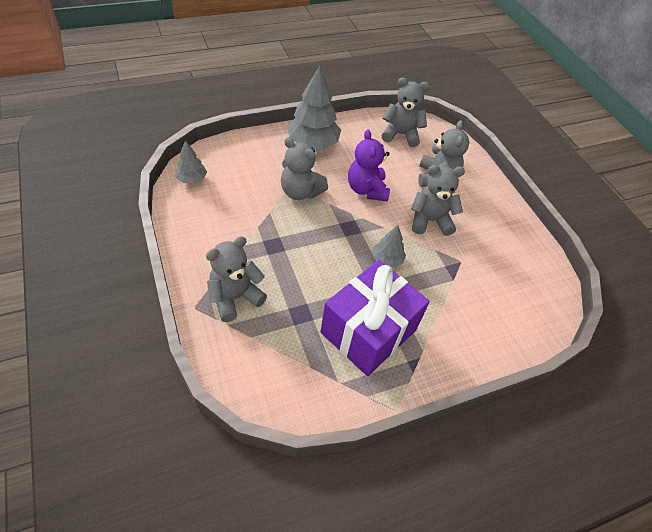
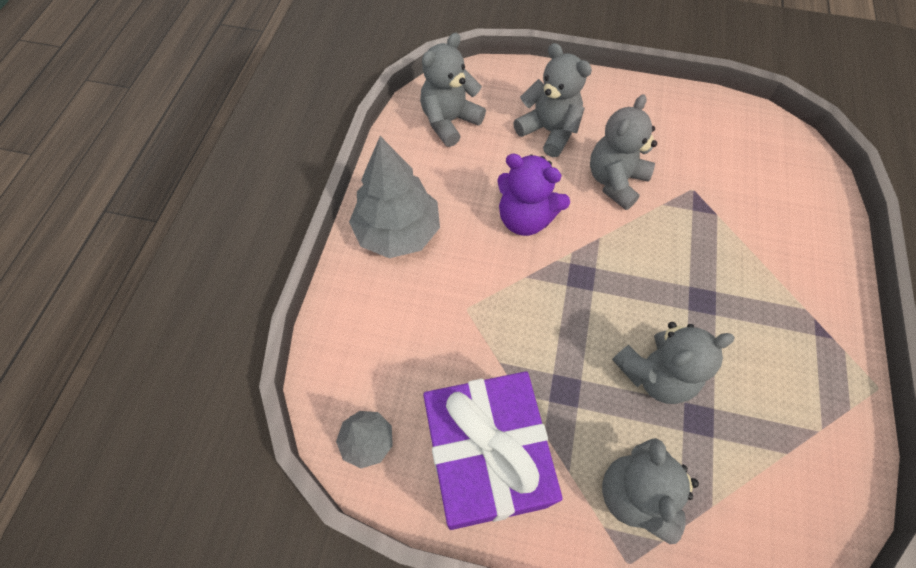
camera: 50 degrees left, 10 degrees up
grey teddy bear [281,137,328,200] -> grey teddy bear moved to [612,322,735,404]
purple gift [320,260,430,376] -> purple gift moved to [423,371,563,530]
grey tree [373,225,406,268] -> none

